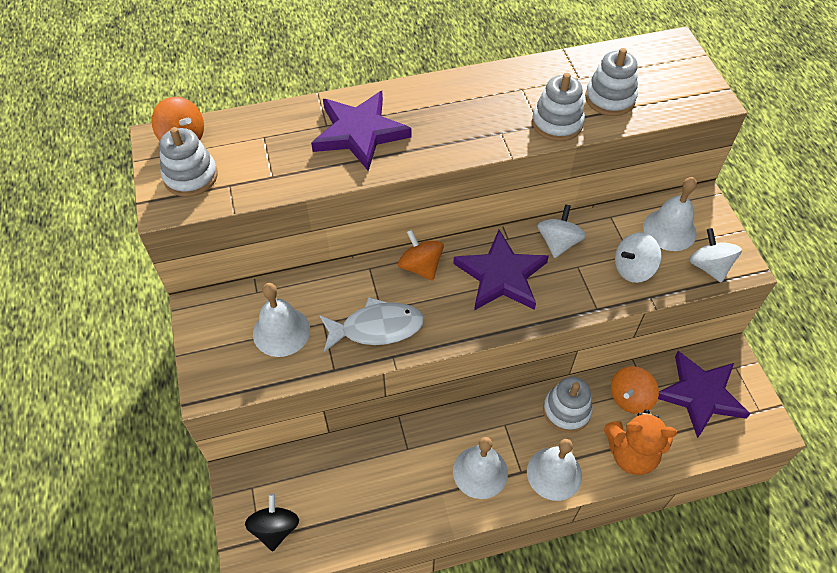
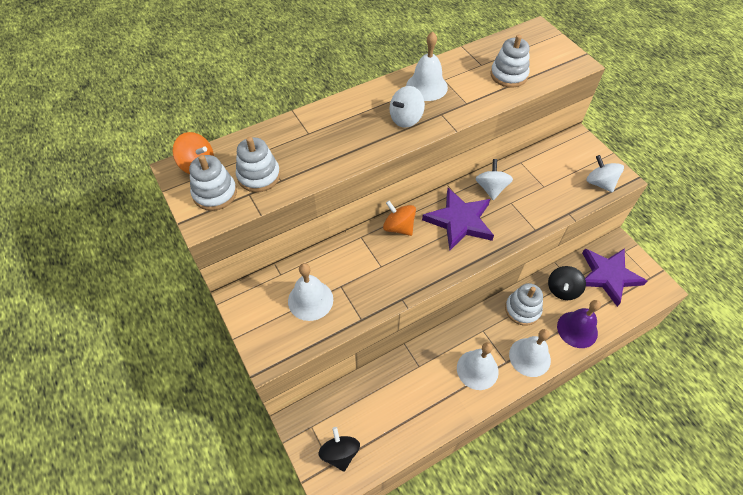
camera: 15 degrees left, 0 degrees up
purple star [311,91,412,171] -> none
white fish [319,297,424,352] -> none
white stacking toy [532,73,585,141] -> white stacking toy moved to [236,137,280,192]
orange teddy bear [604,409,677,475] -> purple bell [557,300,601,348]
orange spinning top [611,366,659,414] -> black spinning top [548,266,586,300]
white spinning top [615,232,661,283] -> white spinning top moved to [390,86,425,128]
white bell [643,177,697,251] -> white bell moved to [406,32,448,101]

